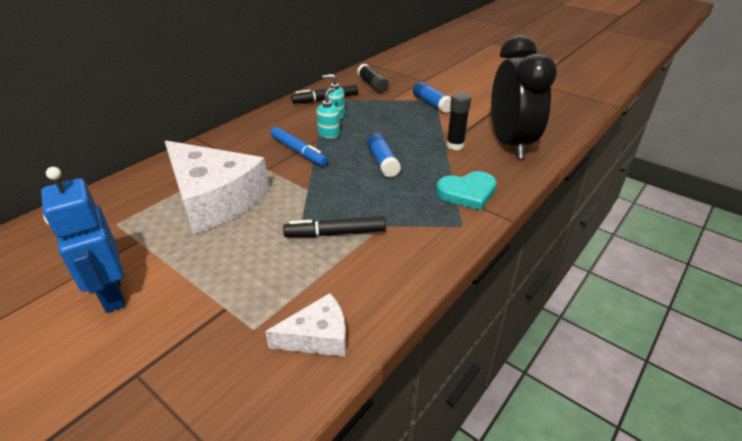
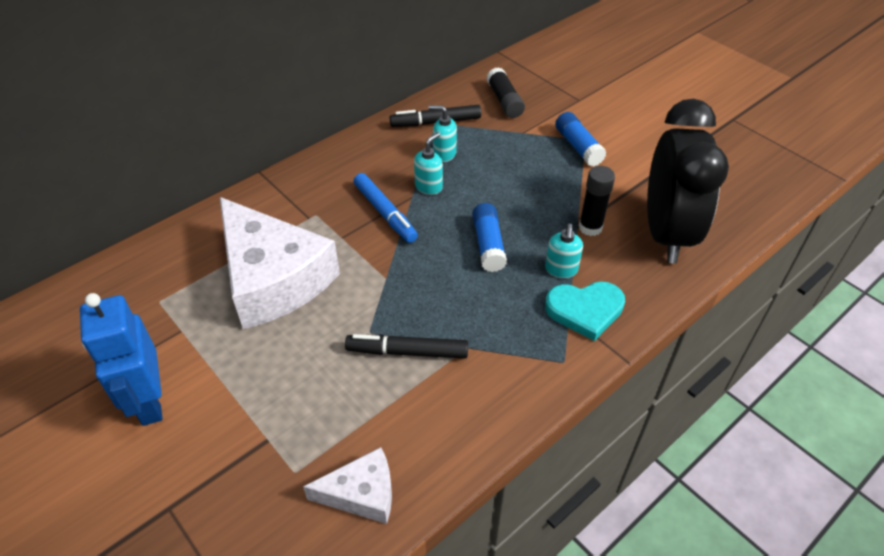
camera: 10 degrees right, 10 degrees up
none -> turquoise soap dispenser [545,224,583,278]

